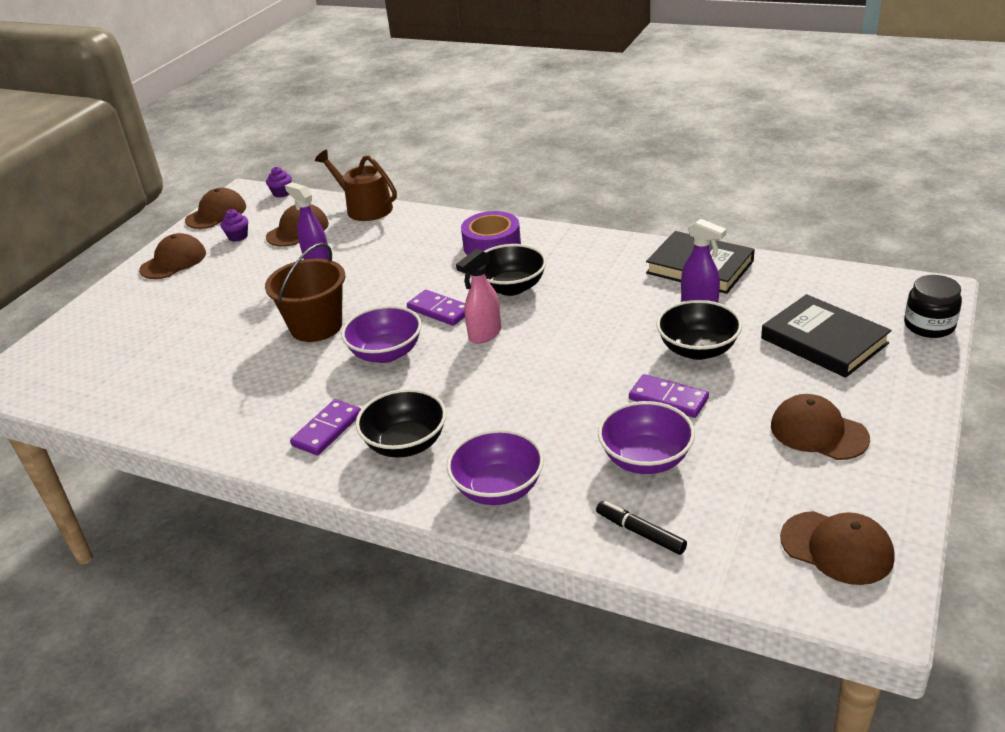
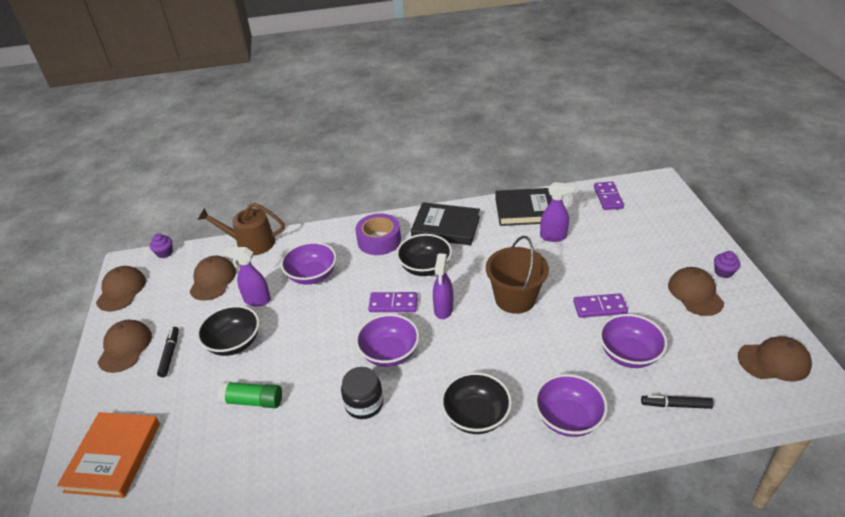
camera: 35 degrees left, 5 degrees up
purple cupcake [221,209,248,242] -> purple cupcake moved to [714,251,740,278]
brown bucket [265,243,345,342] -> brown bucket moved to [486,236,549,314]
purple domino [290,399,361,455] -> purple domino moved to [594,182,624,210]
pink spray bottle [456,249,501,344] -> purple spray bottle [433,254,453,319]
black bowl [656,300,742,360] -> black bowl moved to [197,305,259,356]
black book [761,294,892,378] -> black book moved to [411,202,480,245]
brown cap [771,394,870,460] -> brown cap turned 75 degrees clockwise [668,267,724,316]
black jar [904,275,962,338] -> black jar moved to [341,367,383,419]
none -> orange book [57,412,160,498]
none -> black marker [157,327,179,377]
none -> green glue stick [217,381,282,408]
none -> purple bowl [281,242,336,285]

